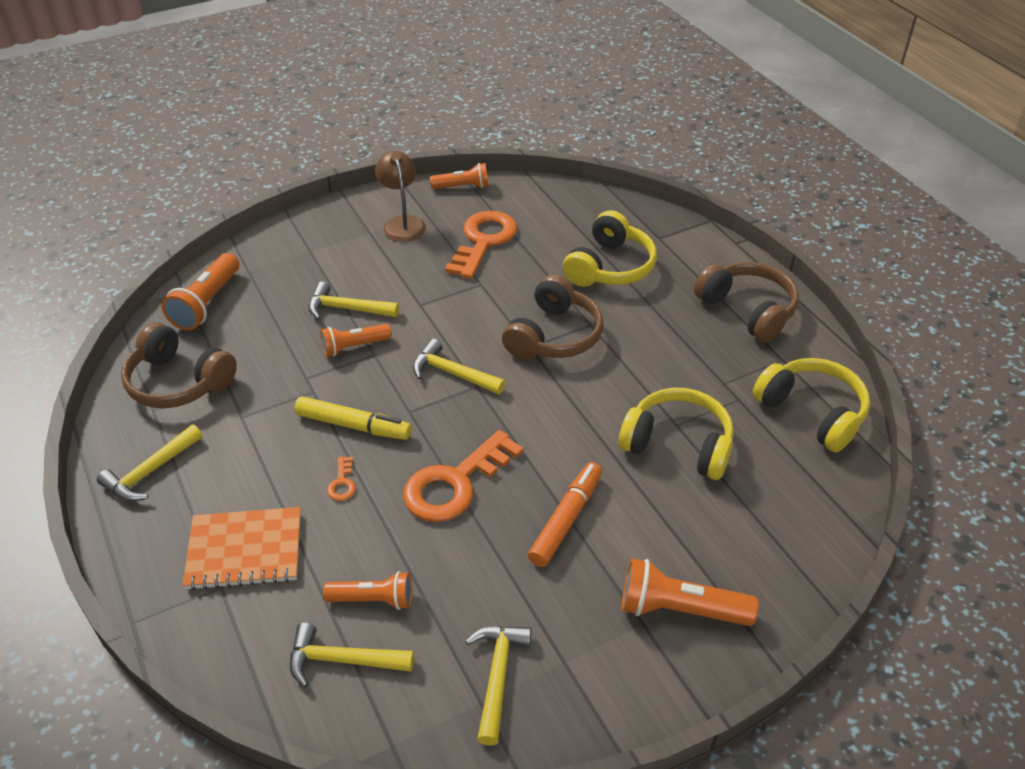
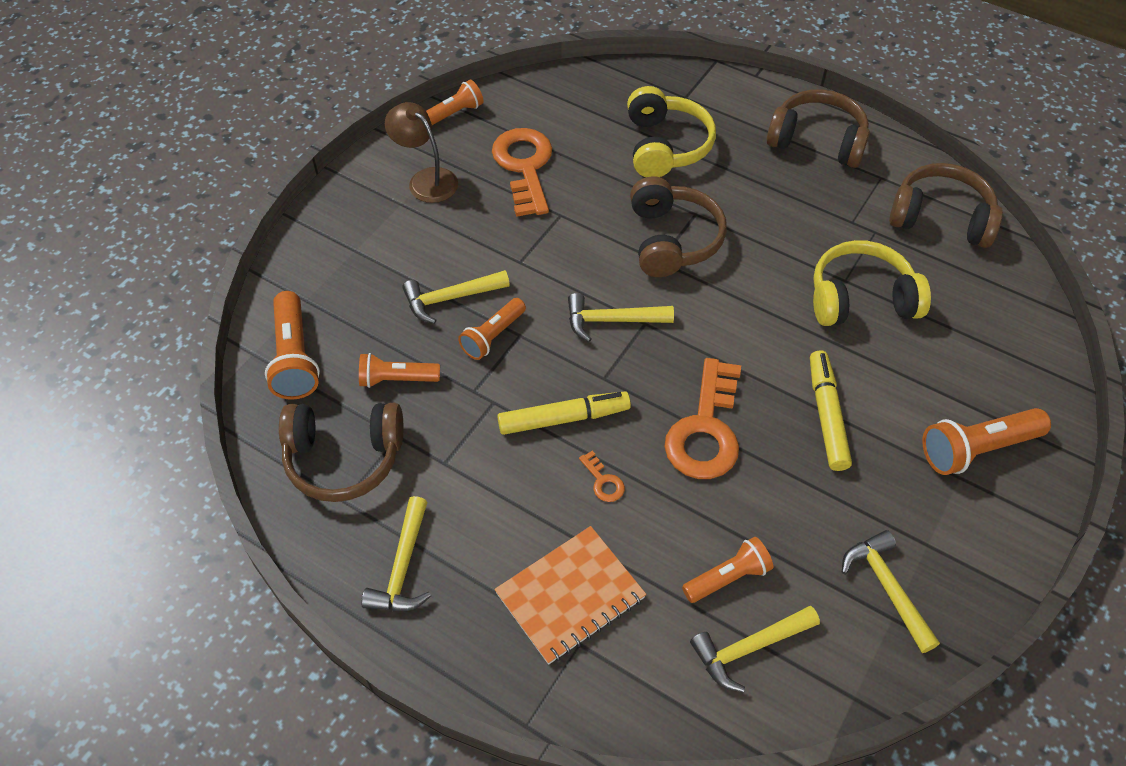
camera: 30 degrees left, 10 degrees up
orange marker [528,462,602,567] -> yellow marker [810,350,852,471]
yellow headphones [753,358,870,452] -> brown headphones [889,163,1003,248]
none -> orange flashlight [359,353,440,388]

